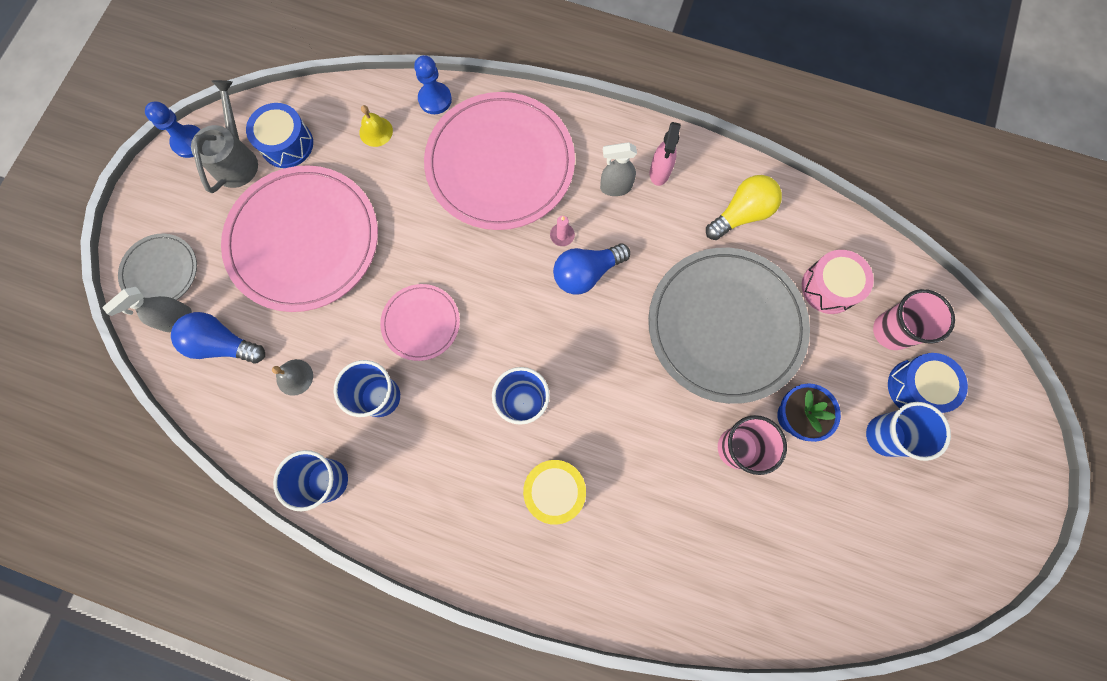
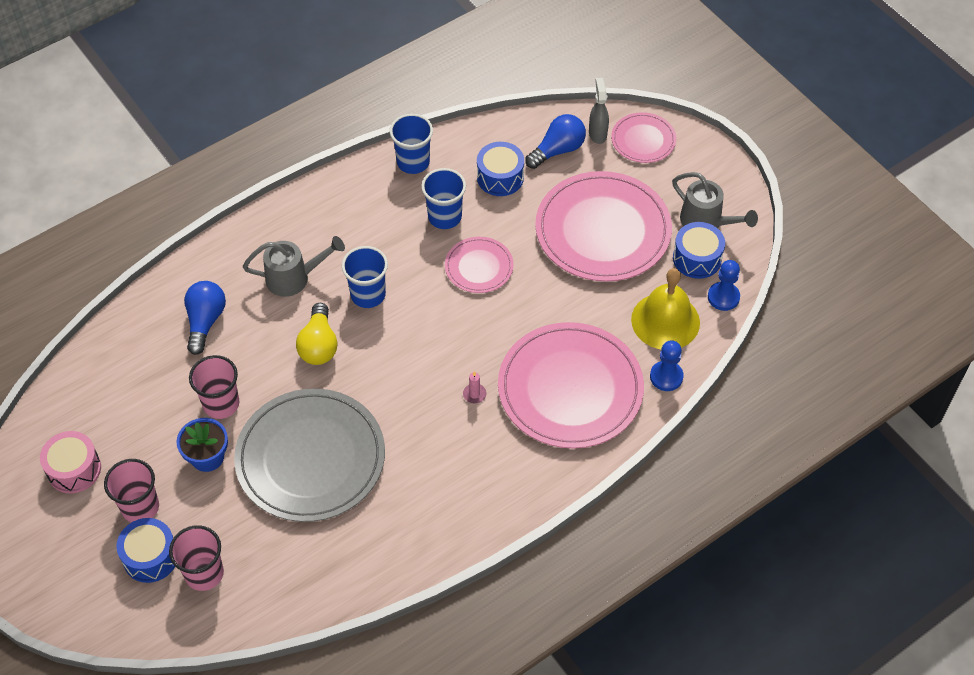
camera: 125 degrees right, 20 degrees down
grey plate [118,234,197,300] -> pink plate [611,112,676,163]
blue pawn [145,101,200,158] -> blue pawn moved to [708,260,740,311]
grey bell [272,359,313,396] -> blue drum [477,142,524,196]
yellow bell [359,105,393,147] -> yellow bell [631,268,700,350], size x2.13
yellow drum [523,460,586,525] -> grey watering can [243,236,345,297]
blue light bulb [553,244,630,295] -> blue light bulb moved to [184,281,226,355]
grey spray bottle [600,142,637,196] -> none
pink spray bottle [650,122,681,186] -> none
yellow light bulb [706,175,782,240] -> yellow light bulb moved to [296,303,338,365]
pink drum [802,250,874,314] -> pink drum moved to [40,431,101,493]
blue cup [866,402,951,461] -> pink cup [104,459,159,523]

